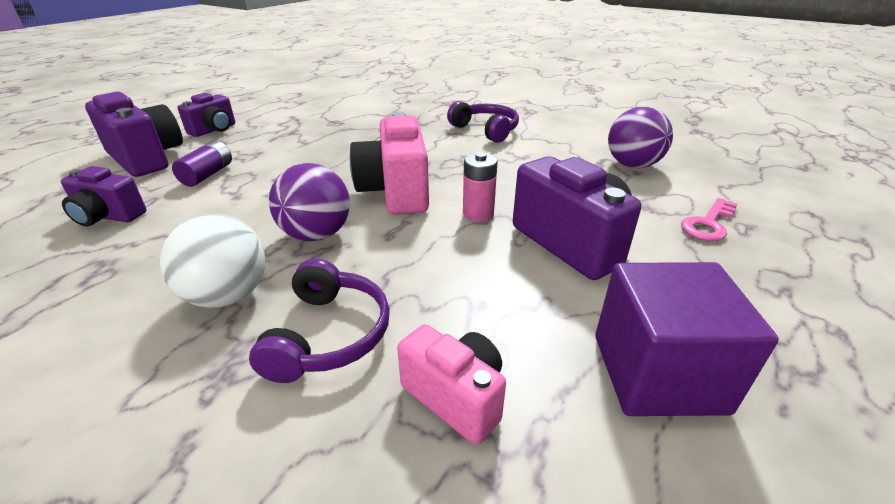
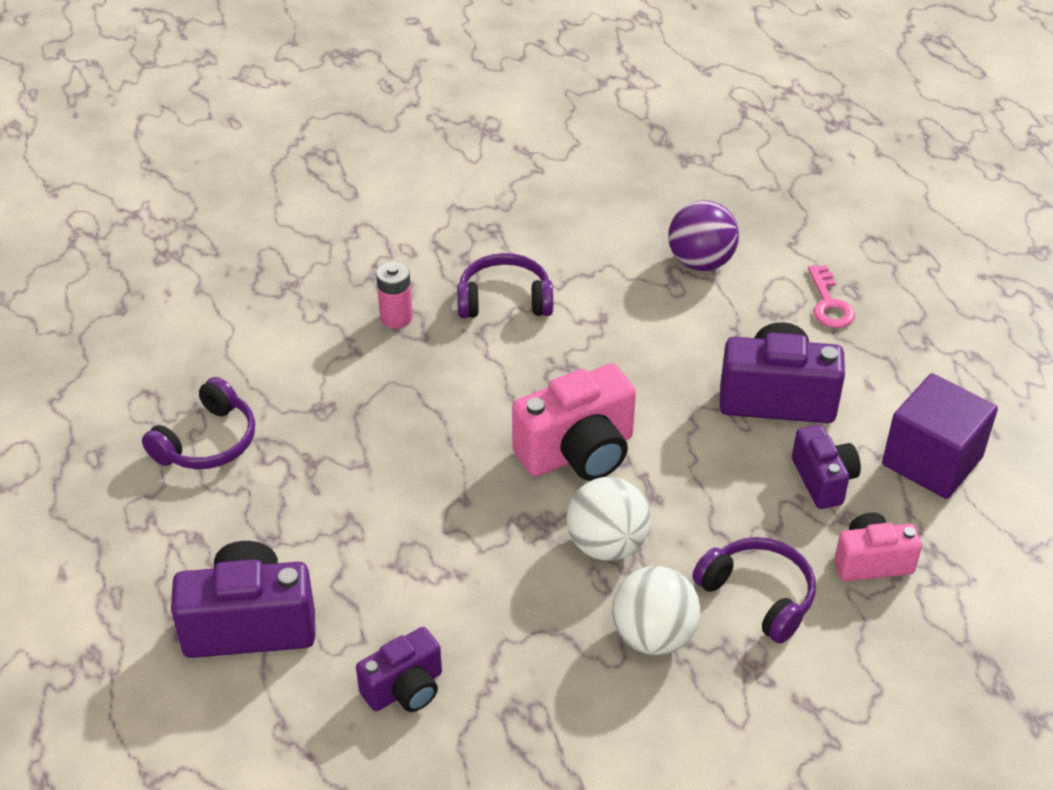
camera: 50 degrees left, 10 degrees up
purple battery [172,141,232,187] -> none
purple camera [178,93,235,137] -> purple camera moved to [792,425,861,509]
purple ball [269,163,350,241] -> white ball [567,477,650,561]
pink camera [350,112,429,215] -> pink camera turned 60 degrees counterclockwise [512,364,636,481]
pink battery [463,152,498,222] -> pink battery moved to [376,262,413,329]
none -> purple headphones [142,377,255,469]

